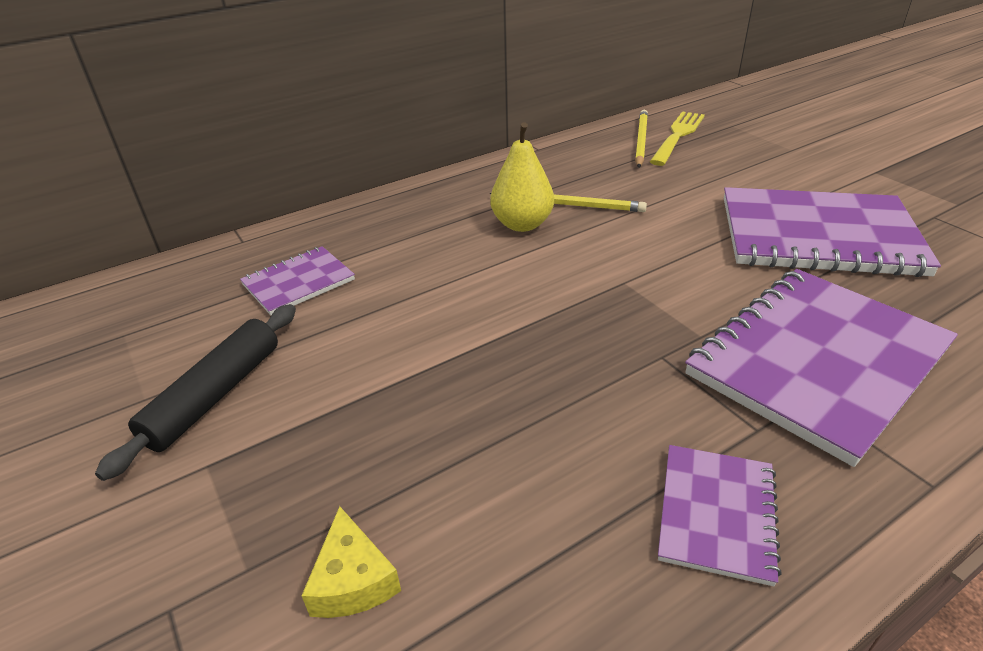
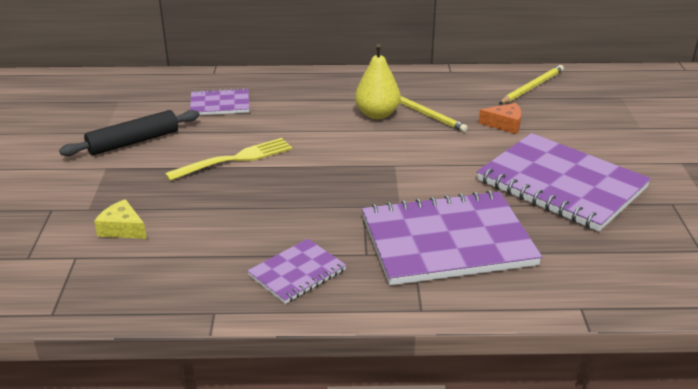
camera: 30 degrees right, 5 degrees down
yellow cheese [302,506,401,618] -> yellow cheese turned 105 degrees clockwise [94,199,147,239]
yellow fork [650,111,705,166] -> yellow fork moved to [165,138,292,181]
none -> orange cheese [478,103,522,134]

